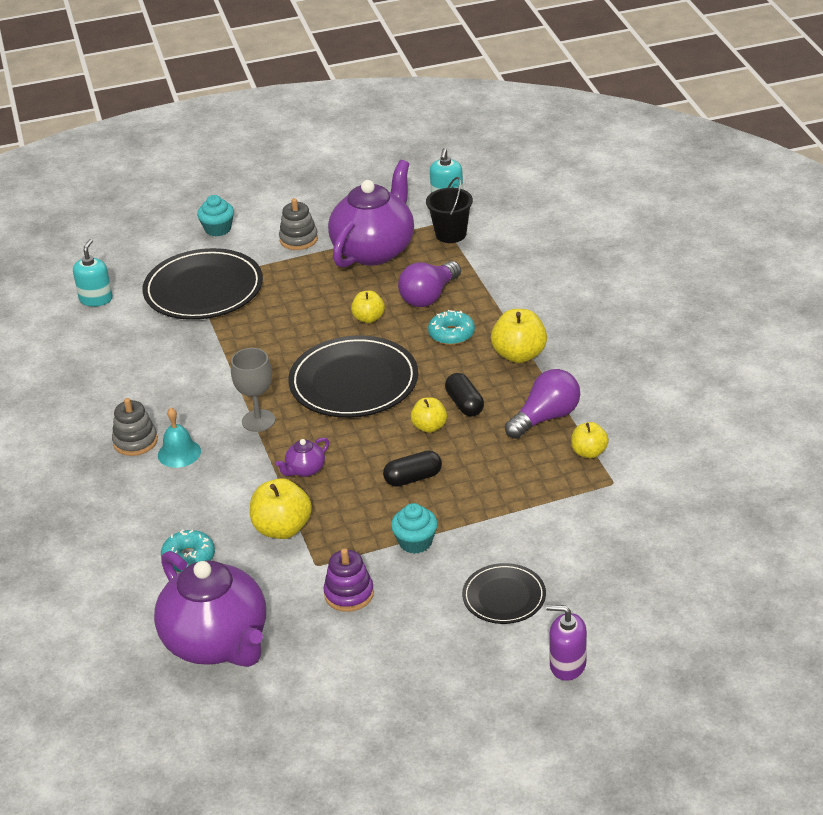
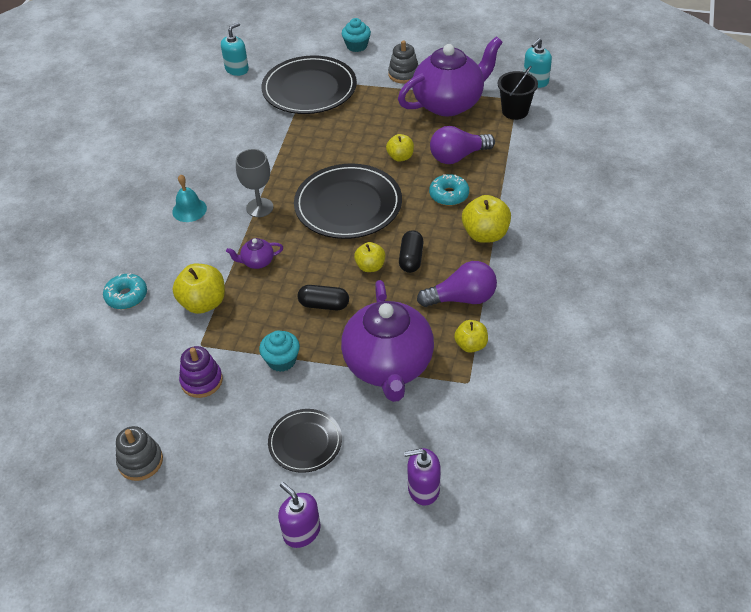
camera: 30 degrees right, 10 degrees up
grey stacking toy [112,398,158,456] -> grey stacking toy moved to [116,426,163,481]
purple teapot [154,551,266,667] -> purple teapot moved to [341,280,434,402]
none -> purple soap dispenser [404,448,441,505]

